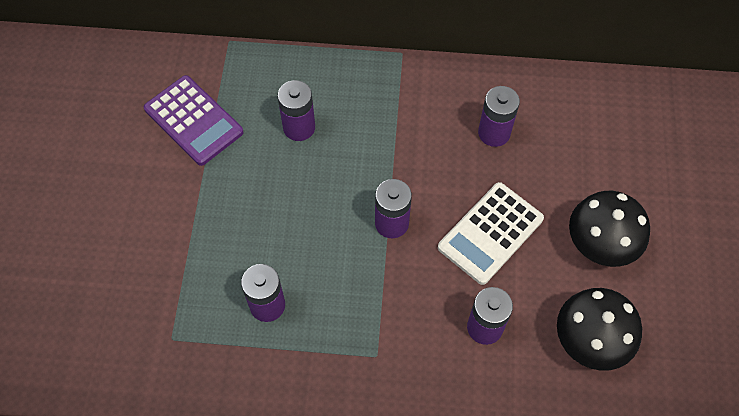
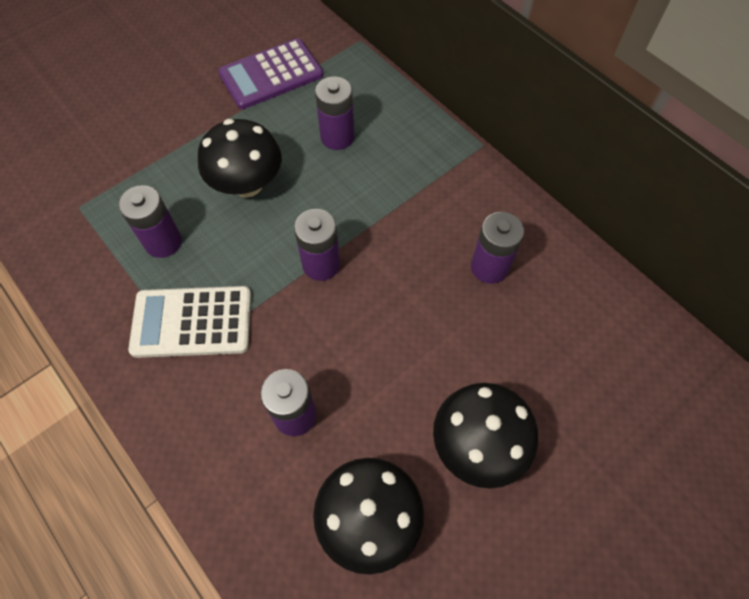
camera: 45 degrees right, 0 degrees up
purple calculator [144,75,244,166] -> purple calculator turned 60 degrees clockwise [218,38,323,109]
white calculator [438,182,544,285] -> white calculator moved to [128,286,251,358]
none -> black mushroom [198,119,282,198]

